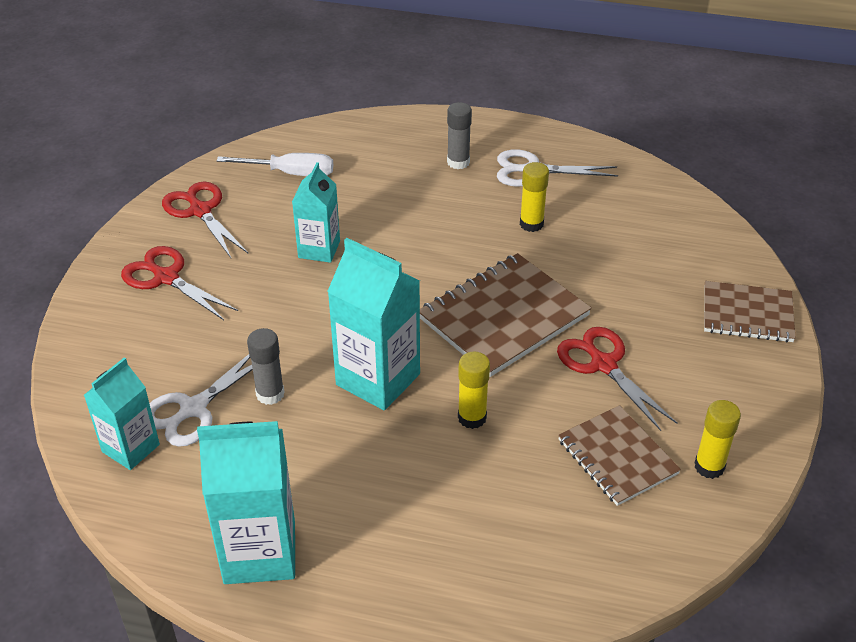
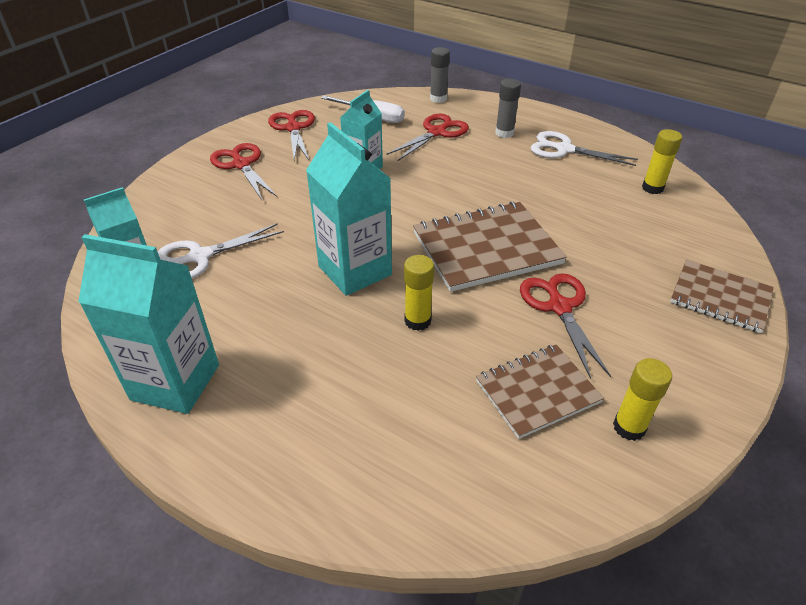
camera: 20 degrees right, 0 degrees up
grey glue stick [247,328,285,405] -> grey glue stick moved to [430,47,450,103]
yellow glue stick [520,162,549,232] -> yellow glue stick moved to [642,129,682,194]
brown notebook [558,405,681,506] -> brown notebook turned 75 degrees clockwise [476,344,604,439]
none -> red scissors [387,114,469,161]

